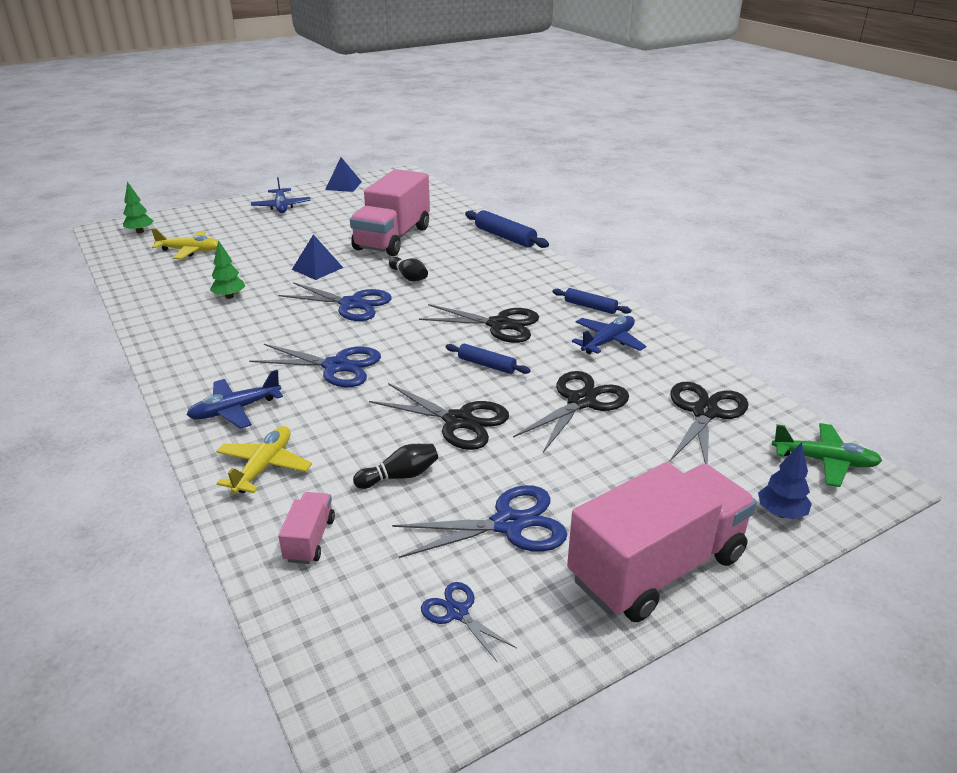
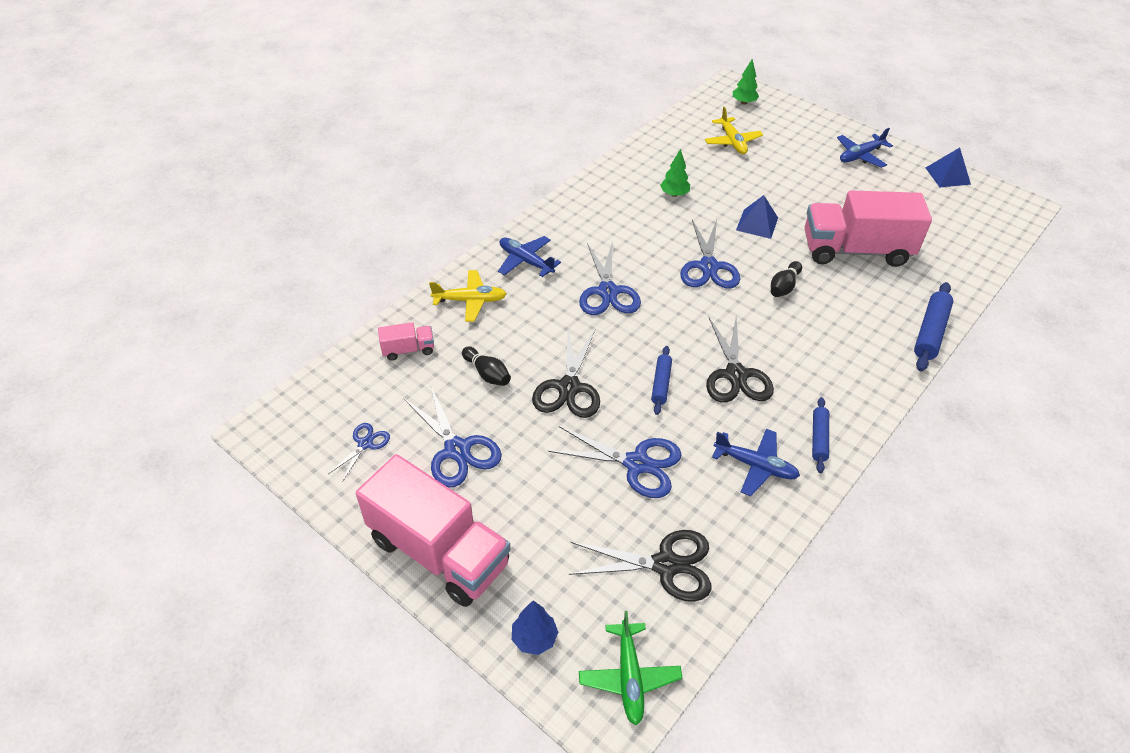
camera: 70 degrees right, 15 degrees up
black scissors [513,371,629,453] -> blue scissors [548,426,682,498]

